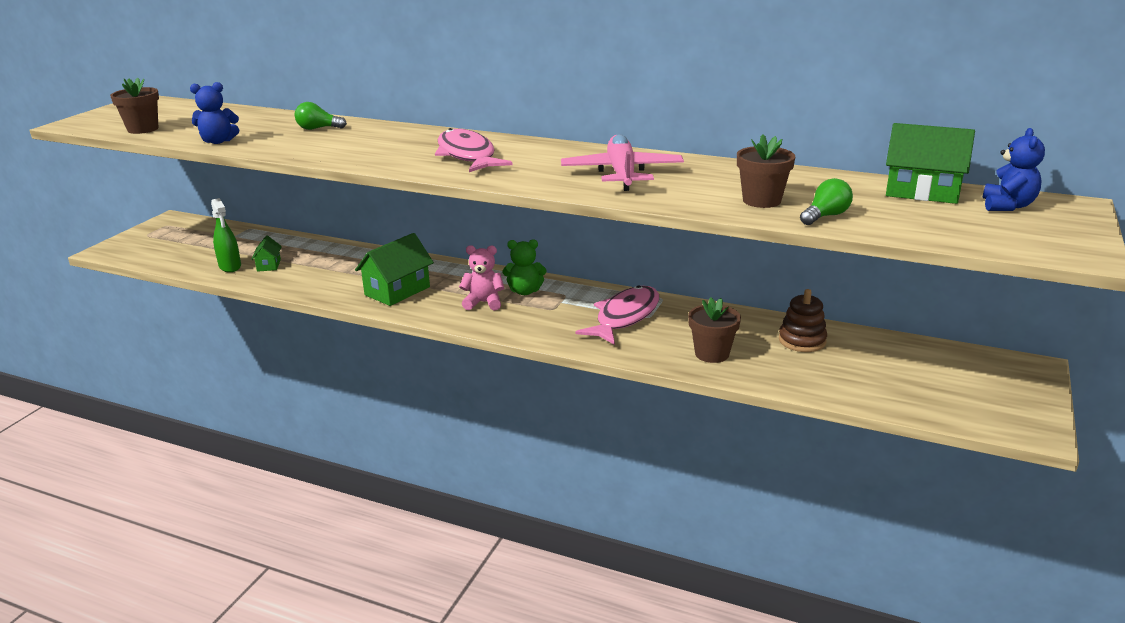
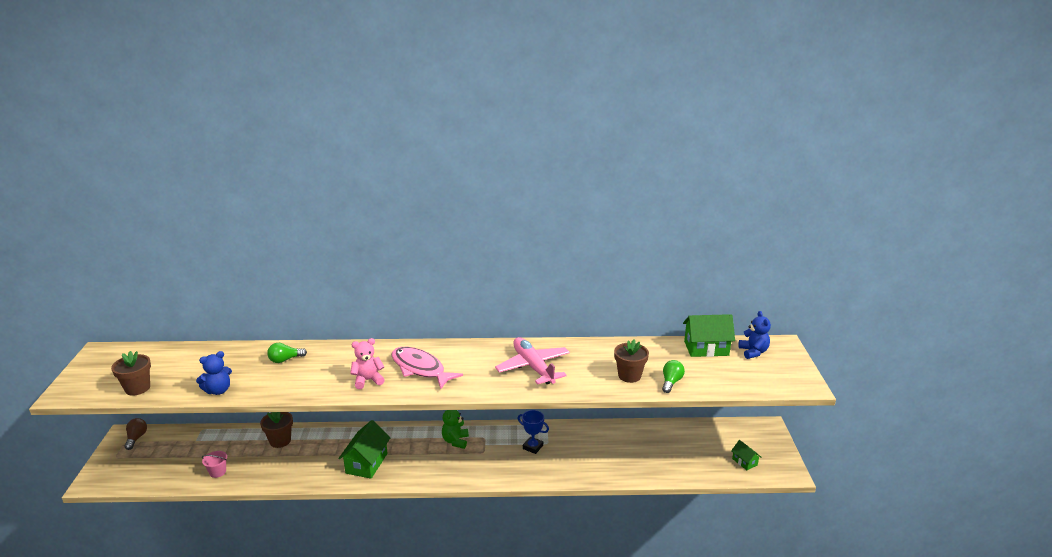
camera: 25 degrees left, 0 degrees up
green spray bottle [211,198,241,272] -> pink bucket [202,451,227,478]
green house [251,235,282,272] -> green house moved to [731,440,761,470]
pink teddy bear [459,245,504,311] -> pink teddy bear moved to [350,338,385,389]
green teddy bear [503,240,546,295] -> green teddy bear turned 120 degrees clockwise [442,410,469,449]
pink fish [576,285,659,345] -> blue trophy [518,410,549,454]
brown flower pot [688,297,741,363] -> brown flower pot moved to [260,412,293,448]
brown stacking toy [779,289,827,352] -> none
none -> brown light bulb [125,418,147,450]

